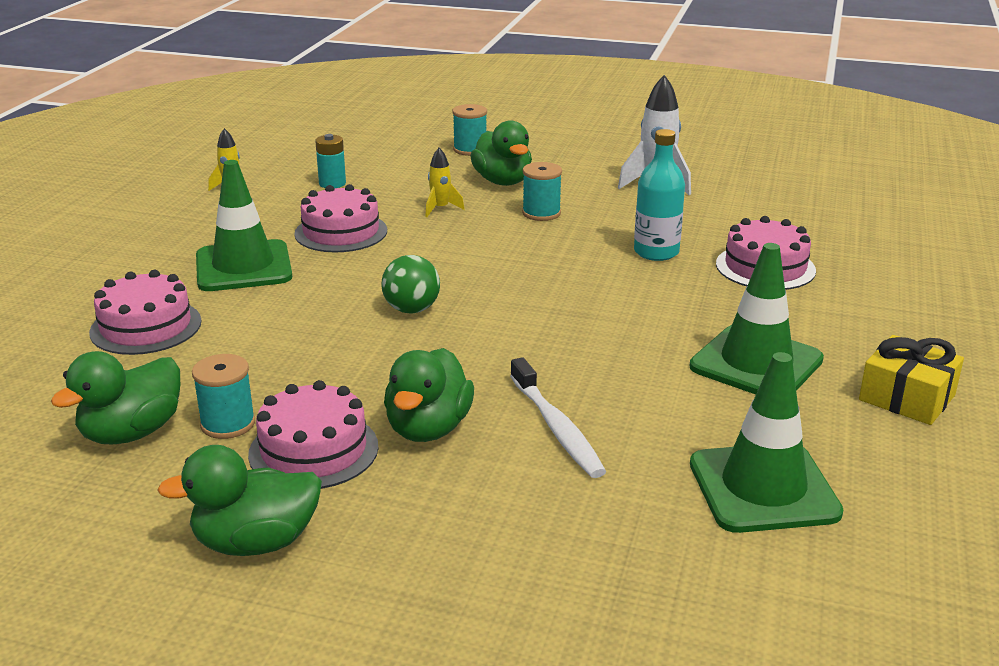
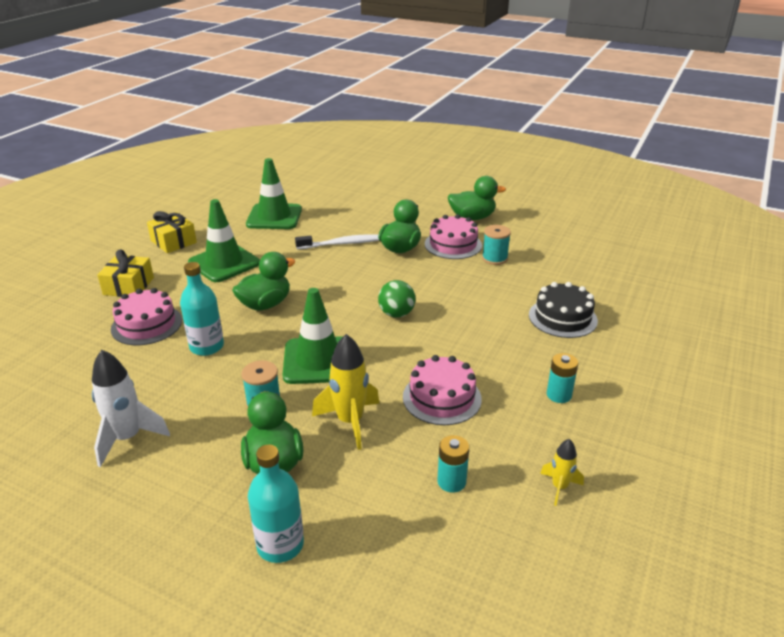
camera: 170 degrees left, 5 degrees up
green duck [51,351,180,444] -> green duck moved to [232,252,296,311]
pink cake [89,270,201,355] -> black cake [529,282,598,338]
green traffic cone [196,160,292,291] -> green traffic cone moved to [282,288,343,384]
yellow rocket [425,148,465,217] -> yellow rocket [312,334,380,450], size x1.80
turquoise spool [453,104,487,156] -> turquoise bottle [248,445,304,563]
white toothbrush [510,357,606,478] -> white toothbrush turned 90 degrees clockwise [295,234,380,249]
none -> yellow gift [97,249,154,297]
none -> turquoise battery [547,353,578,403]

